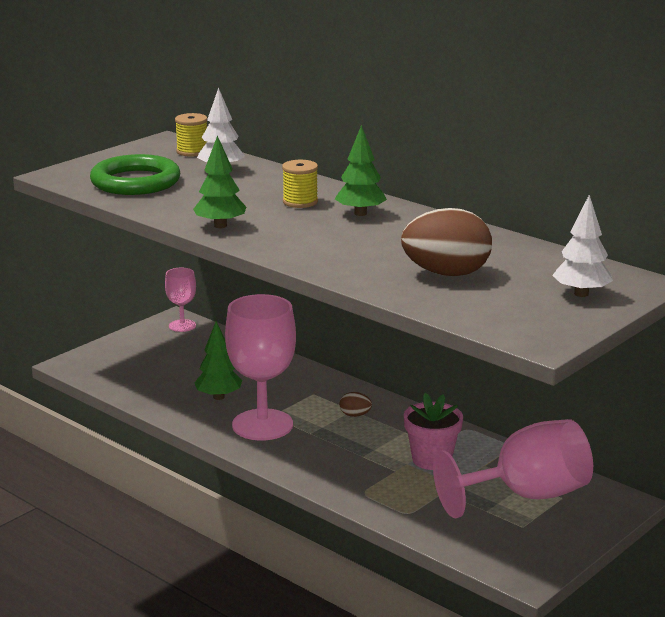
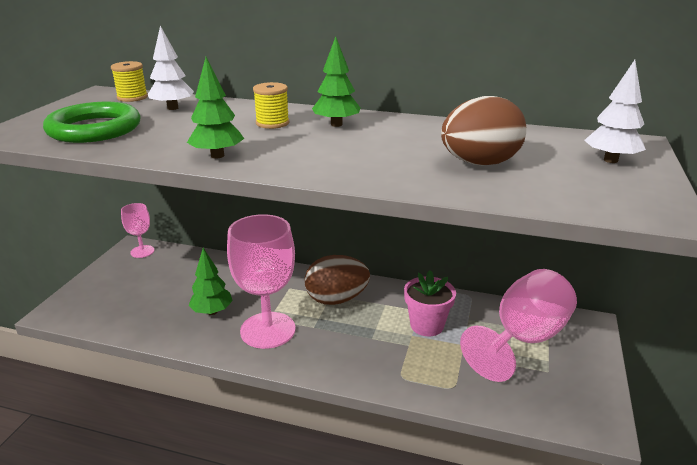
camera: 25 degrees left, 5 degrees up
brown egg [339,392,372,417] -> brown egg [305,255,370,305], size x2.32

